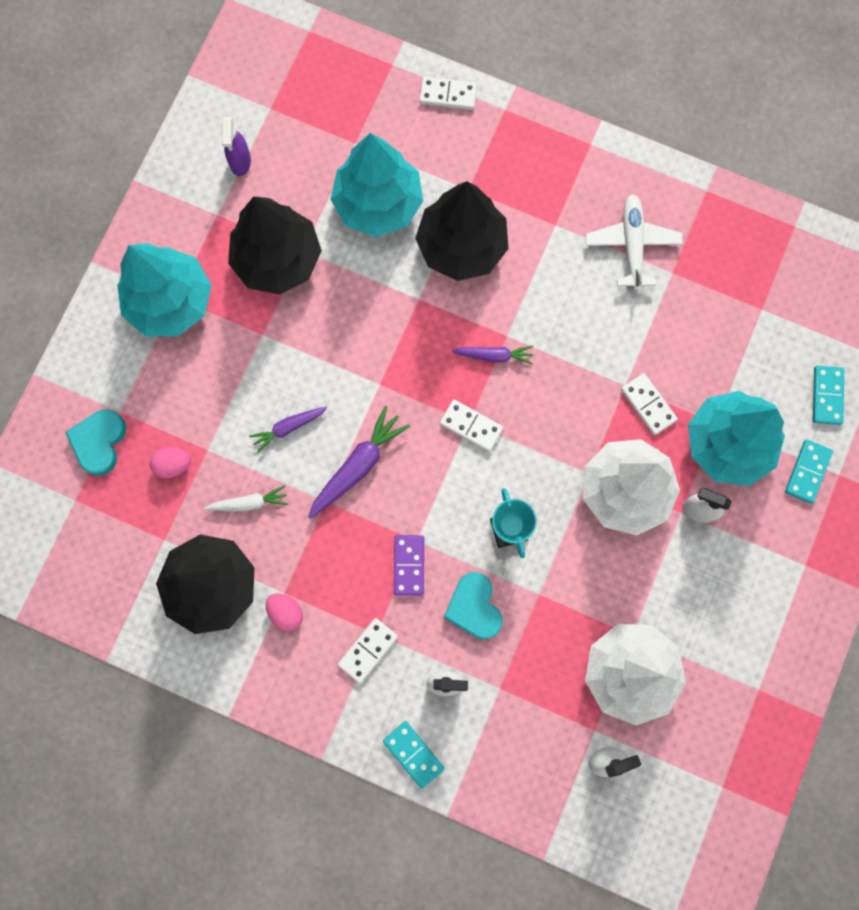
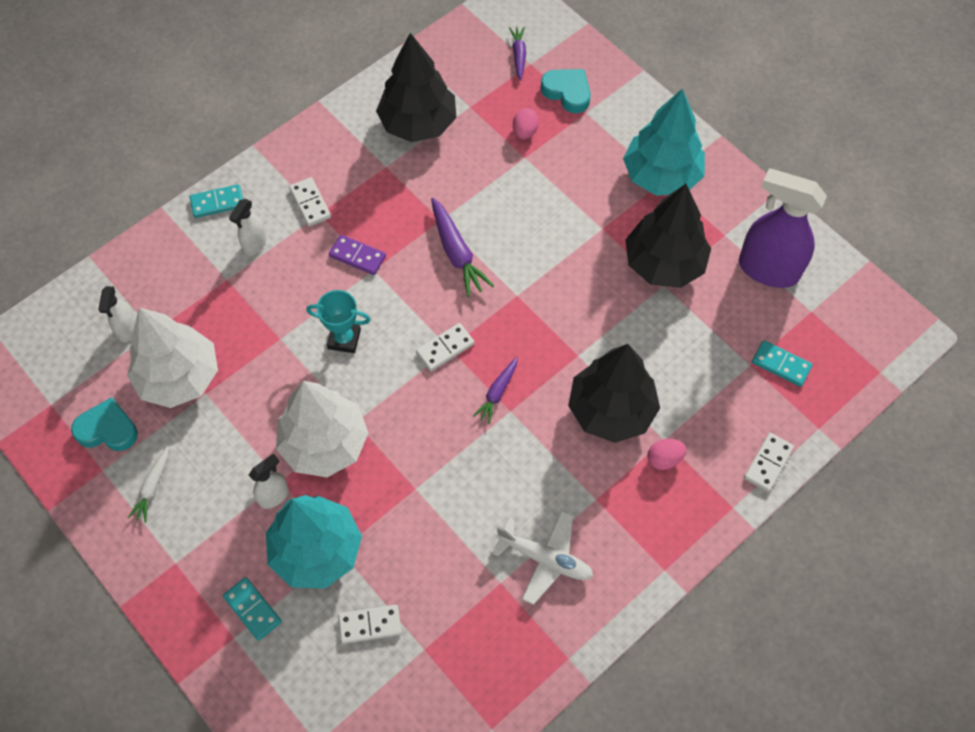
camera: 115 degrees right, 15 degrees down
white carrot [204,485,288,511] -> white carrot moved to [128,447,168,523]
purple spray bottle [222,117,251,176] -> purple spray bottle [739,169,827,288], size x2.05
purple carrot [249,406,327,453] -> purple carrot moved to [509,26,526,81]
pink egg [266,593,303,631] -> pink egg moved to [647,439,686,470]
turquoise tree [330,133,423,237] -> none
turquoise heart [444,572,503,639] -> turquoise heart moved to [71,397,138,451]
white domino [621,373,678,435] -> white domino moved to [338,605,402,644]
turquoise domino [813,366,844,425] -> turquoise domino moved to [752,340,813,387]

